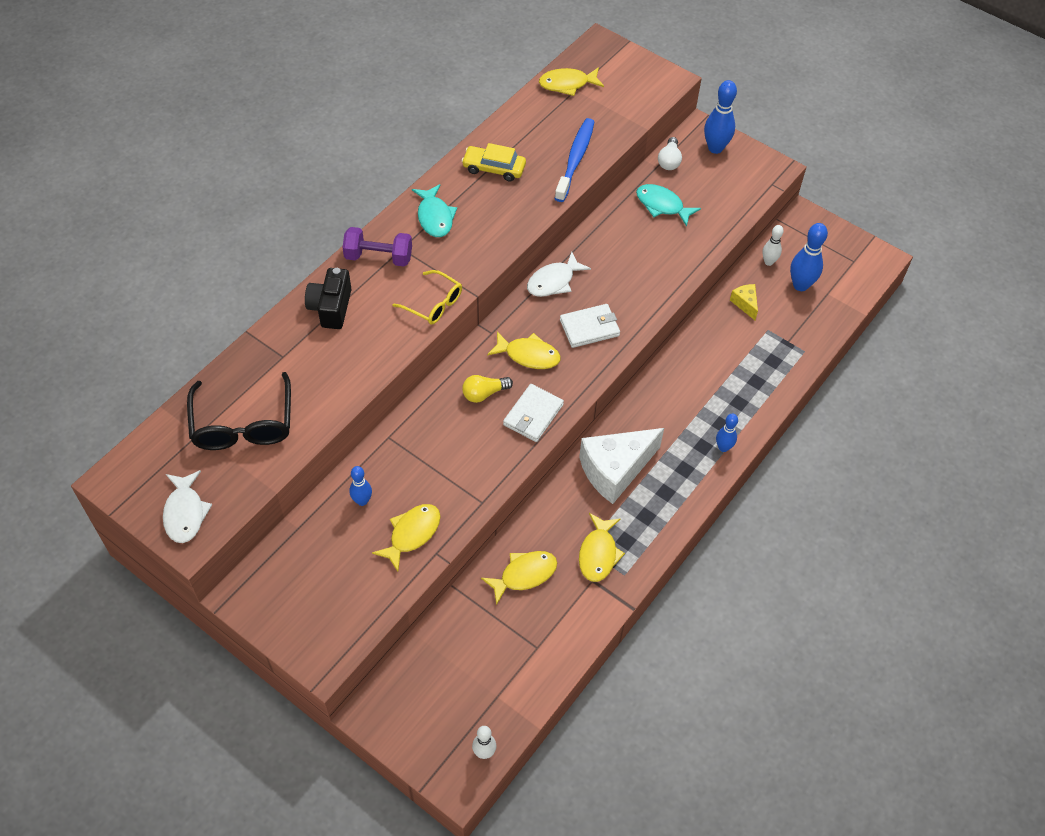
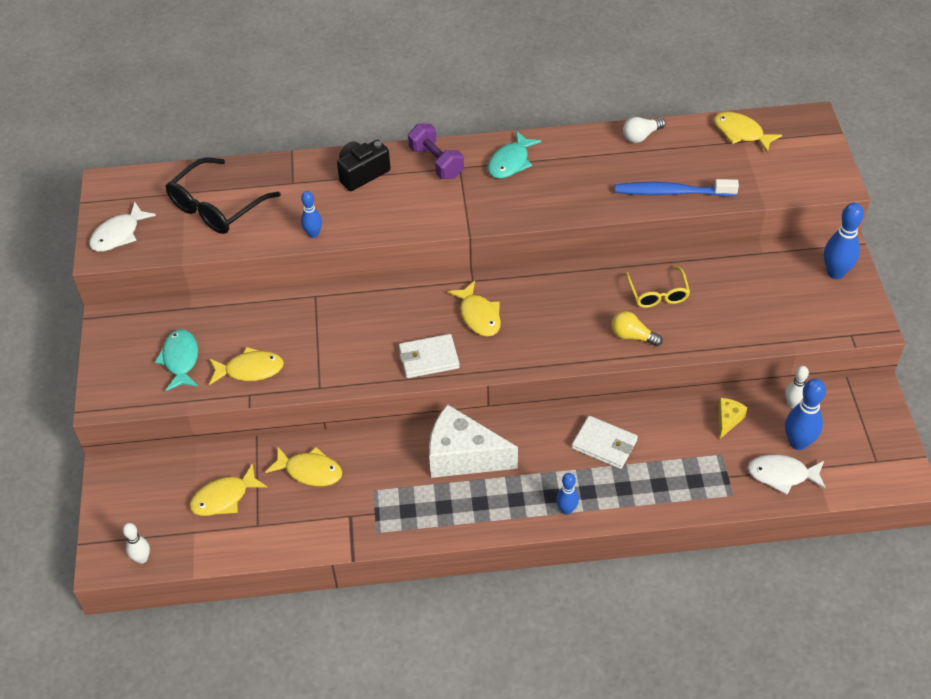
camera: 50 degrees right, 5 degrees down
blue bowling pin [349,466,372,506] -> blue bowling pin moved to [301,191,322,238]
yellow glasses [392,270,462,325] -> yellow glasses moved to [626,266,690,308]
yellow car [462,143,526,182] -> none
yellow light bulb [462,375,513,403] -> yellow light bulb moved to [611,311,663,346]
white fish [527,252,591,297] -> white fish moved to [748,454,826,495]
blue toothbrush [555,118,594,202] -> blue toothbrush turned 150 degrees counterclockwise [615,179,739,196]
white wallet [560,304,620,348] -> white wallet moved to [572,416,638,469]
yellow fish [579,513,625,582] -> yellow fish moved to [190,463,268,516]
turquoise fish [636,184,701,227] -> turquoise fish moved to [155,329,198,391]
white light bulb [658,137,682,170] -> white light bulb moved to [623,117,665,143]

